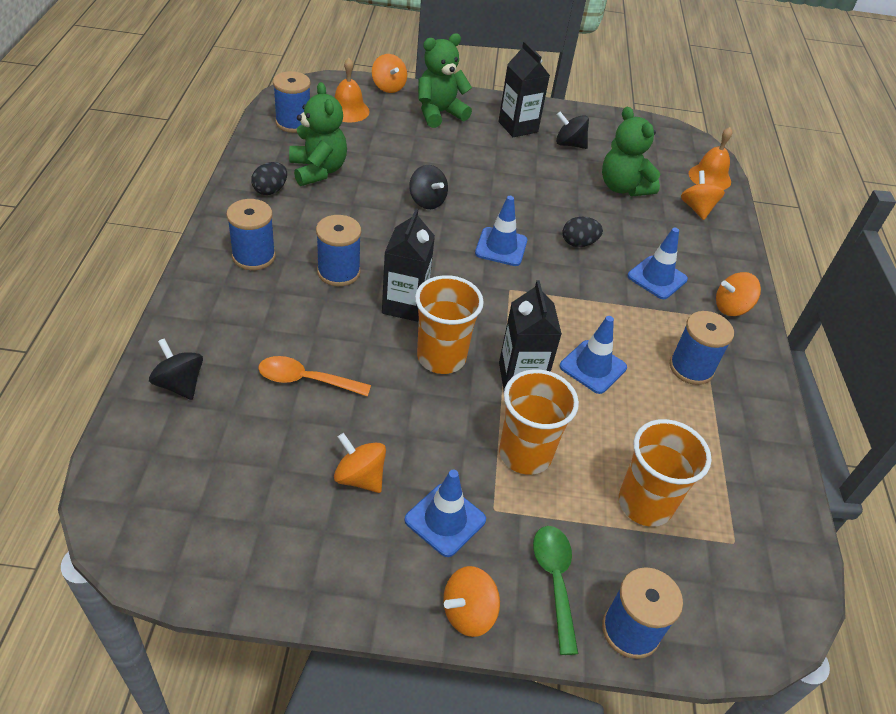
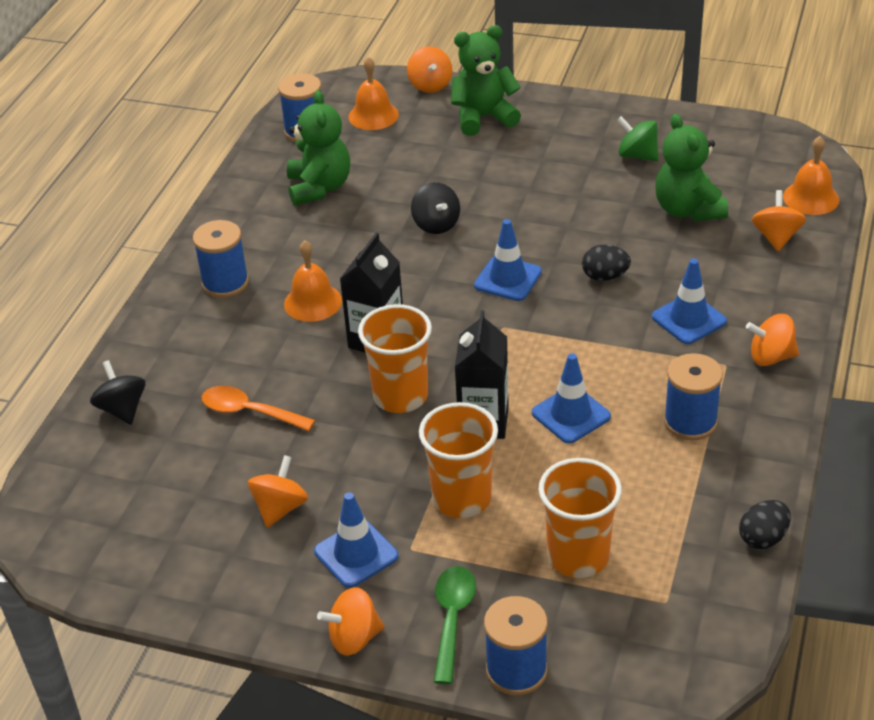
camera: 20 degrees right, 5 degrees down
black egg [251,162,287,195] -> black egg moved to [739,500,791,549]
blue spool [316,215,361,286] -> orange bell [284,240,342,322]
orange spinning top [334,433,386,493] -> orange spinning top turned 60 degrees clockwise [248,455,308,528]
black carton [498,41,550,137] -> none
black spinning top [556,112,589,149] -> green spinning top [617,116,659,161]

